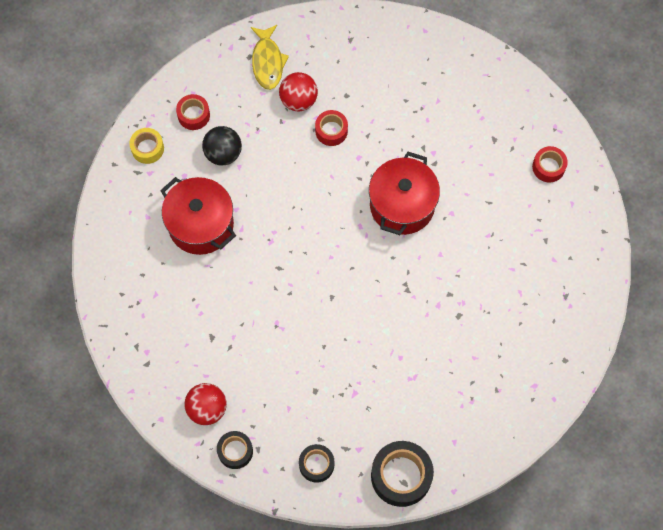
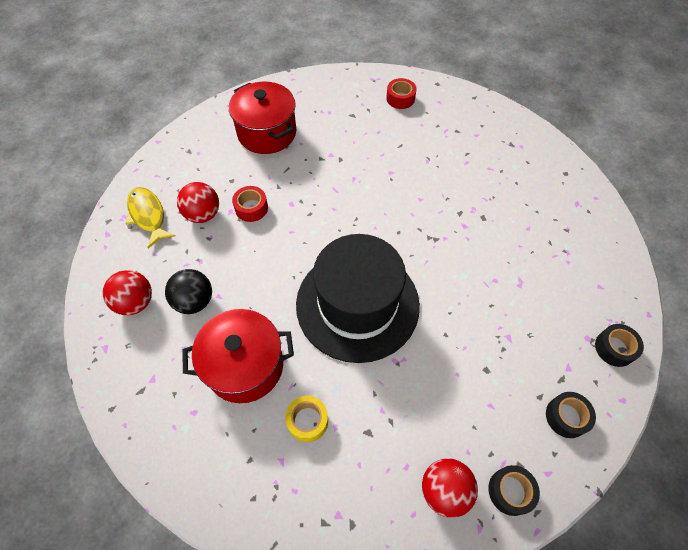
camera: 55 degrees left, 10 degrees down
yellow tape [129,128,164,164] -> yellow tape moved to [285,396,328,442]
red tape [176,94,210,130] -> red ball [103,270,152,315]
yellow fish [251,25,289,90] -> yellow fish turned 150 degrees counterclockwise [126,187,176,249]
red pot [369,152,440,235] -> red pot moved to [229,82,296,154]
black tape [371,441,434,507] -> black tape [595,324,644,367], size x0.58
none -> black hat [296,234,420,363]

